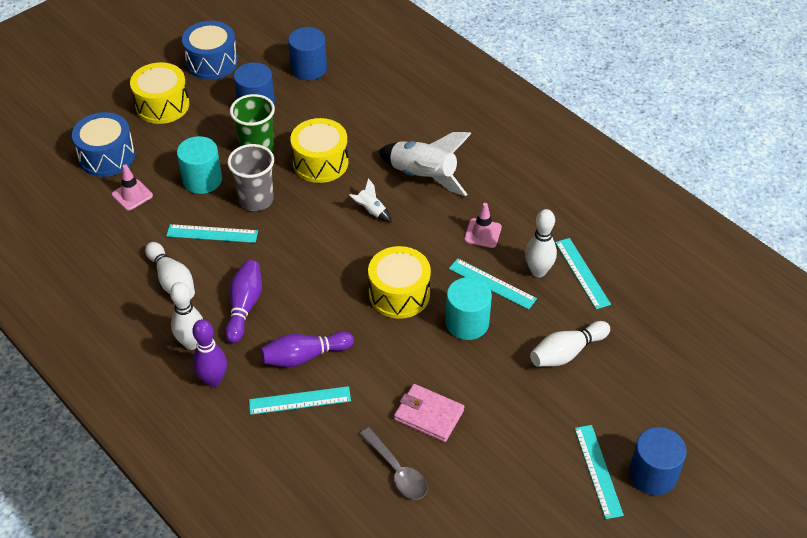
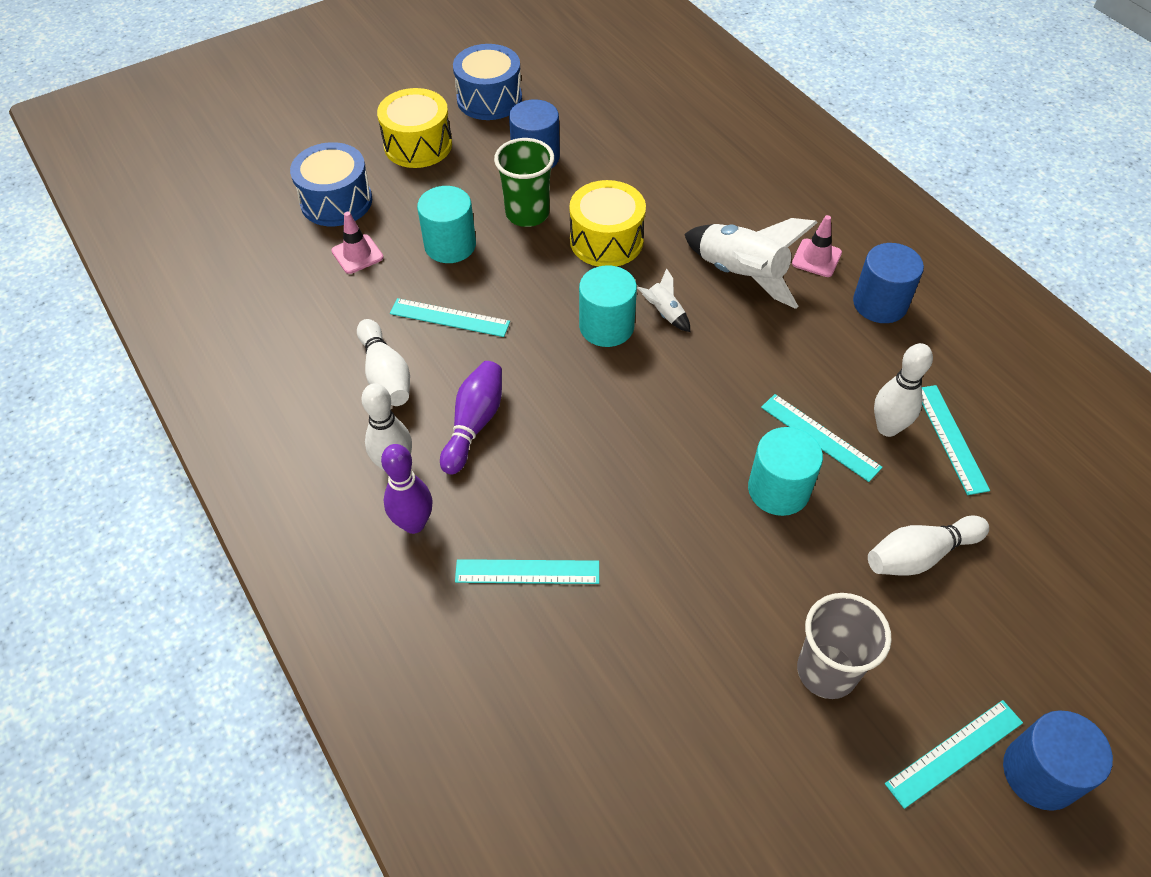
camera: 10 degrees right, 5 degrees up
grey cup [227,144,274,211] -> grey cup moved to [797,593,892,699]
purple bowling pin [261,331,354,367] -> none
blue cylinder [288,27,327,80] -> blue cylinder moved to [853,243,924,323]
grey spoon [360,427,427,500] -> none
yellow drum [368,246,431,319] -> none
pink wallet [394,384,465,442] -> none
pink traffic cone [464,203,502,248] -> pink traffic cone moved to [792,215,842,277]
turquoise ruler [574,425,624,519] -> turquoise ruler turned 60 degrees clockwise [885,700,1023,809]
none -> turquoise cylinder [579,265,637,347]

